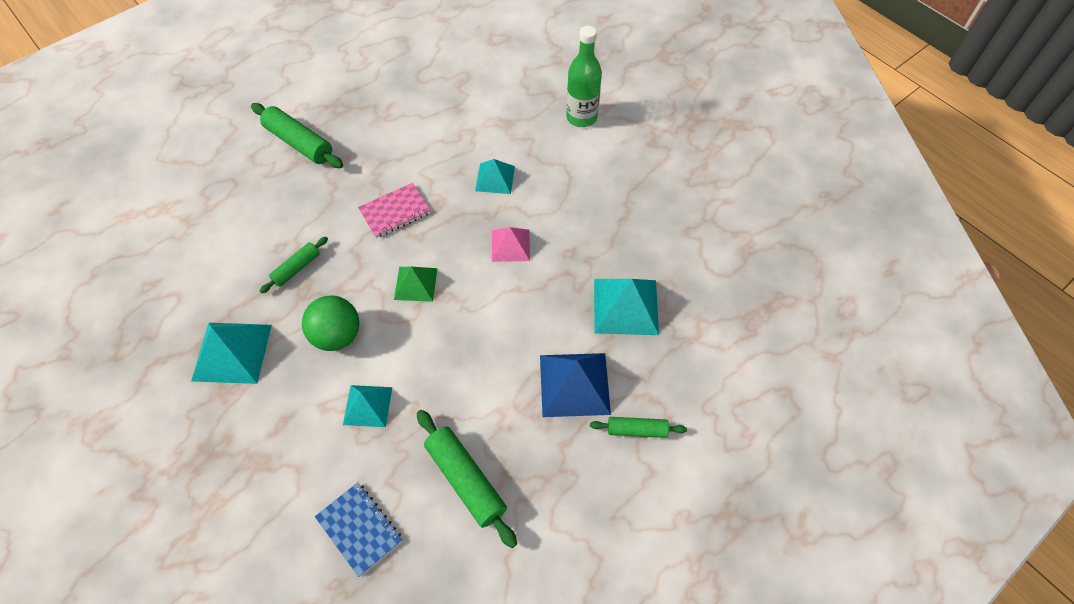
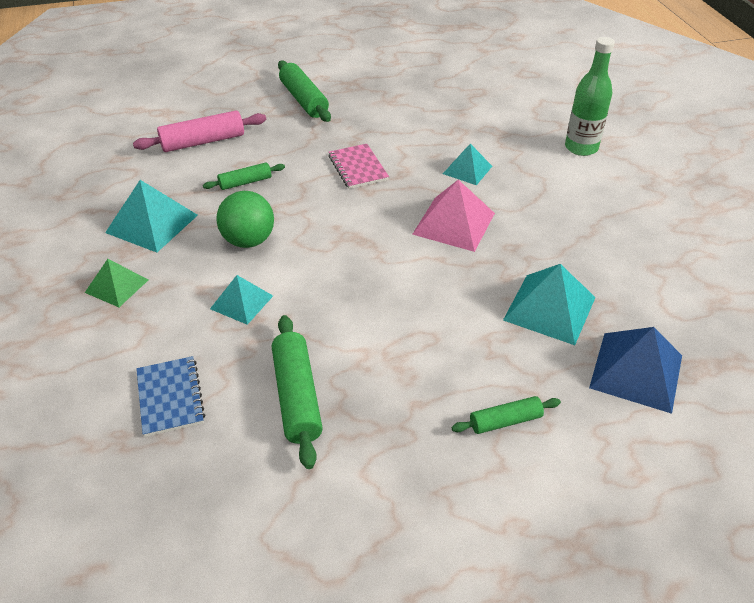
camera: 25 degrees right, 15 degrees down
pink notebook [358,183,431,238] -> pink notebook turned 75 degrees clockwise [328,144,389,189]
green pyramid [394,267,438,302] -> green pyramid moved to [85,259,149,307]
pink pyramid [492,227,530,262] -> pink pyramid [412,180,495,252], size x1.59
blue pyramid [540,353,611,417] -> blue pyramid moved to [589,327,682,414]
green rolling pin [590,417,687,438] -> green rolling pin turned 45 degrees counterclockwise [451,396,561,434]
none -> pink rolling pin [133,111,266,152]

